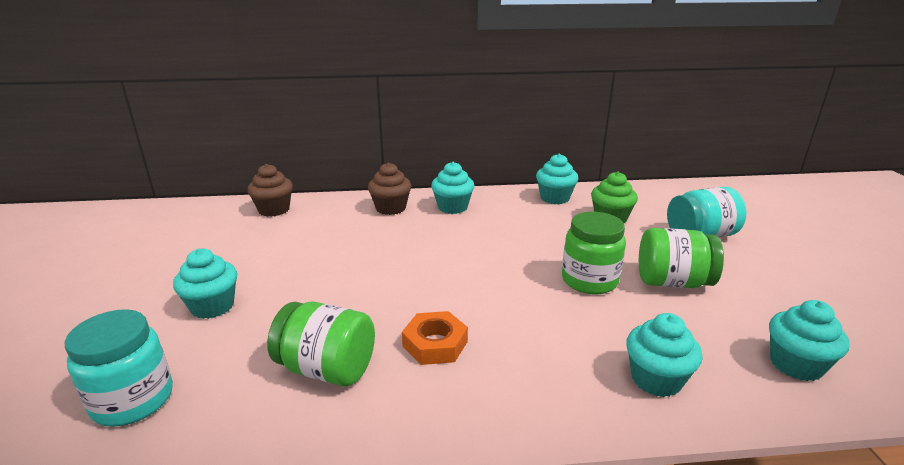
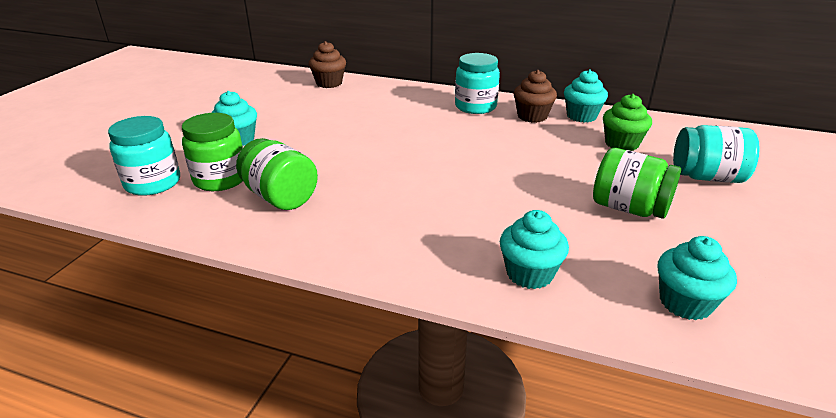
camera: 25 degrees right, 5 degrees up
brown cupcake [368,162,411,215] -> brown cupcake moved to [513,70,557,123]
orange nut [402,311,468,365] -> none
turquoise cupcake [431,162,474,214] -> turquoise jar [455,53,500,114]
green jar [562,212,626,294] -> green jar moved to [182,113,243,191]

